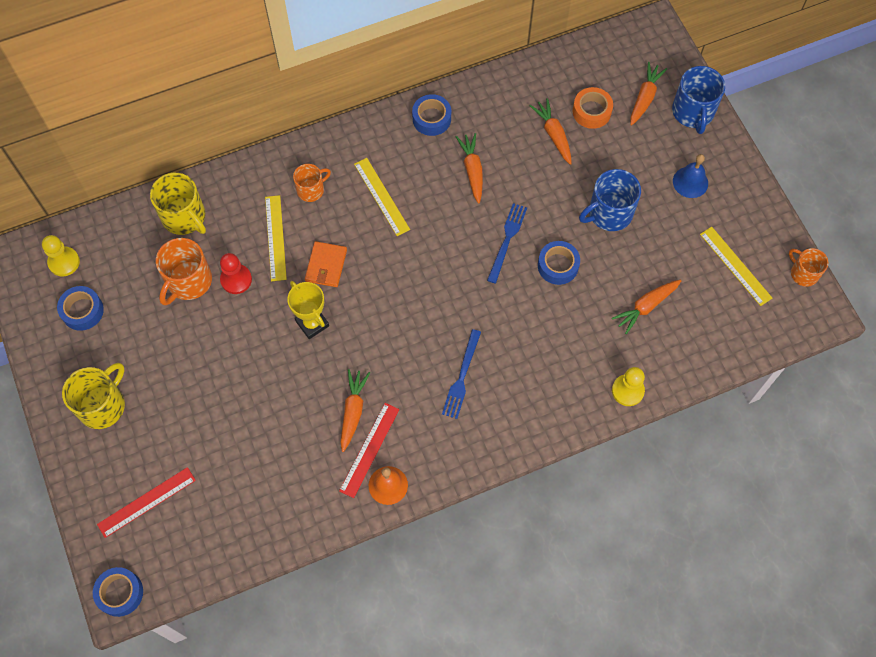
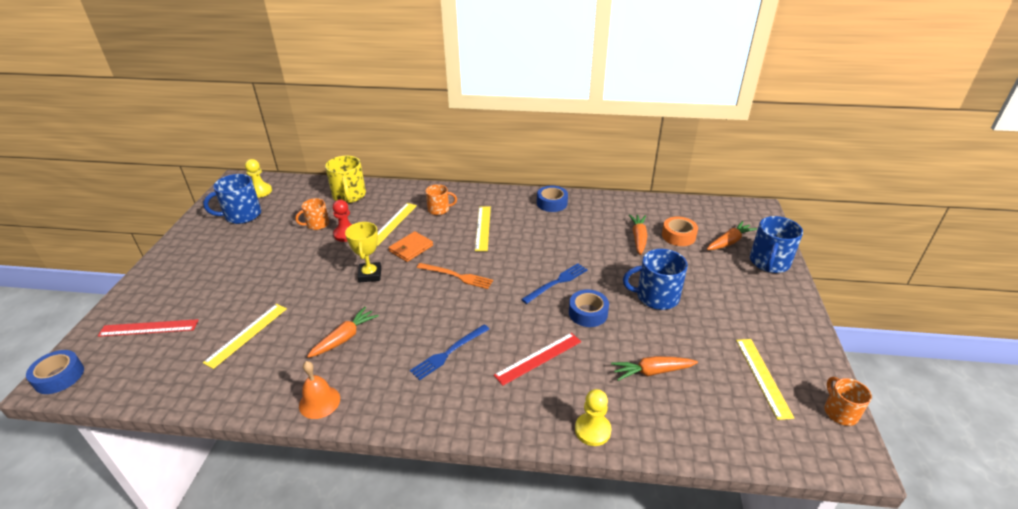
camera: 30 degrees right, 30 degrees down
blue tape [57,286,104,331] -> blue mug [203,174,261,224]
yellow mug [62,363,125,429] -> none
orange mug [156,238,212,306] -> orange mug [295,198,329,230], size x0.62
red ruler [339,403,399,498] -> red ruler moved to [494,333,581,386]
orange carrot [456,133,483,204] -> none
blue bell [673,154,708,198] -> none
none -> yellow ruler [203,304,287,369]
none -> orange fork [417,263,493,289]

